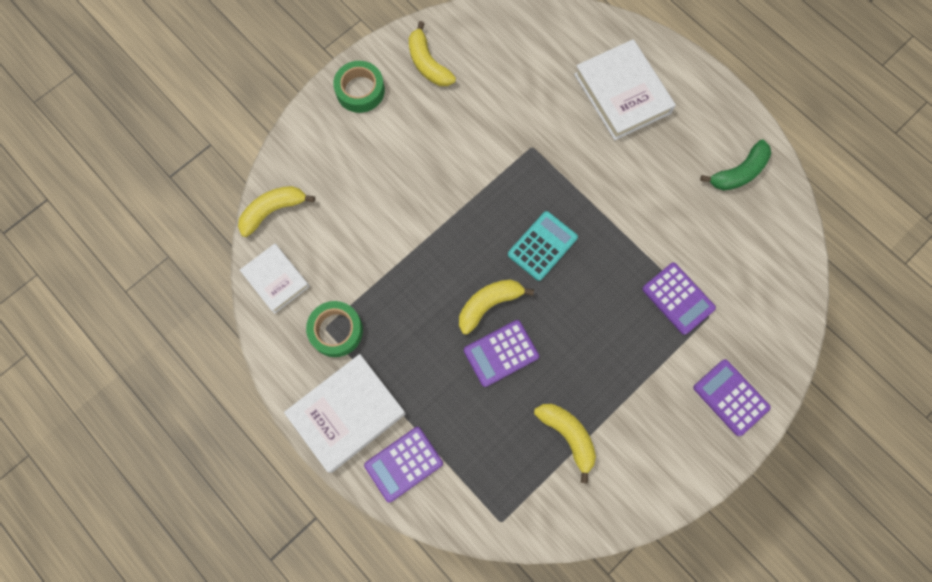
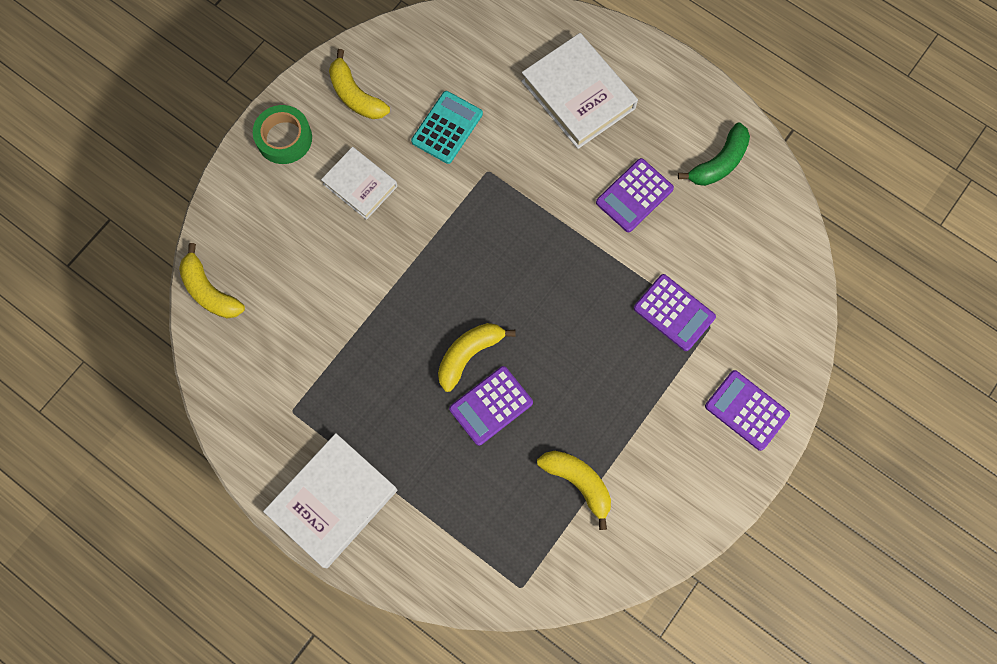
camera: 10 degrees left, 0 degrees up
yellow banana [238,186,315,237] -> yellow banana turned 90 degrees counterclockwise [179,243,245,318]
white book [240,244,310,314] -> white book moved to [321,147,398,220]
green tape [306,301,363,357] -> none
purple calculator [364,427,443,502] -> purple calculator moved to [596,158,674,232]
turquoise calculator [508,211,578,281] -> turquoise calculator moved to [411,91,483,164]

